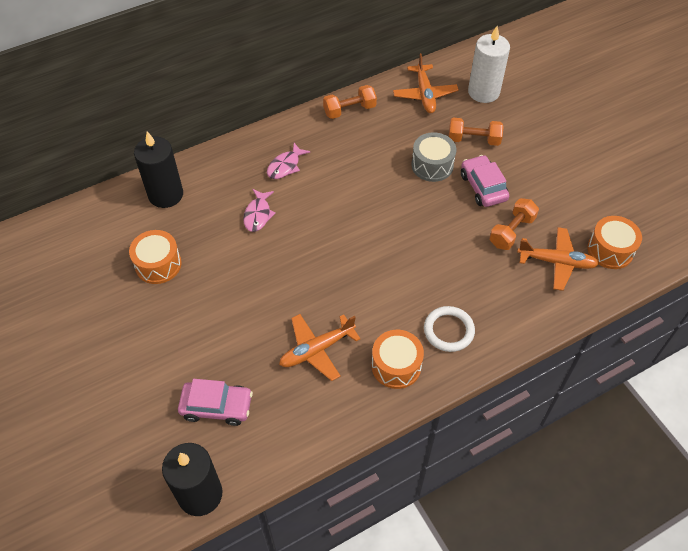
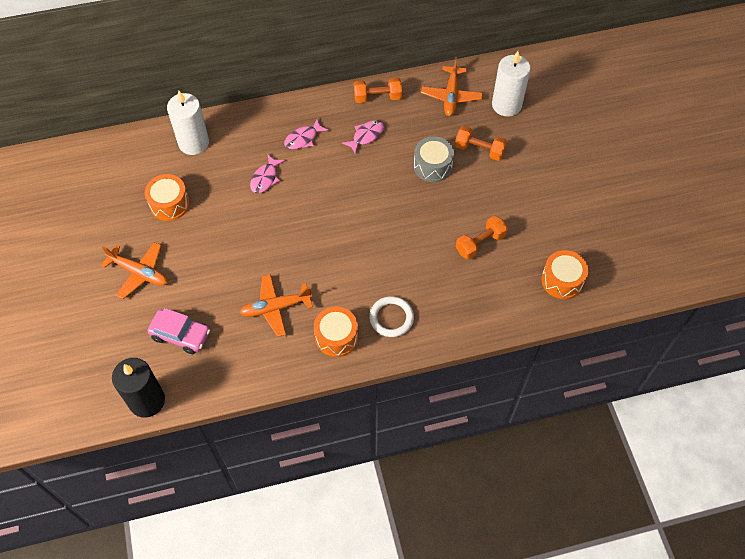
camera: 15 degrees right, 5 degrees up
black candle [134,131,183,208] -> white candle [167,91,209,155]
pink car [461,155,509,207] -> none
orange plane [517,227,599,291] -> orange plane moved to [101,242,168,299]
none -> pink fish [342,120,384,155]

